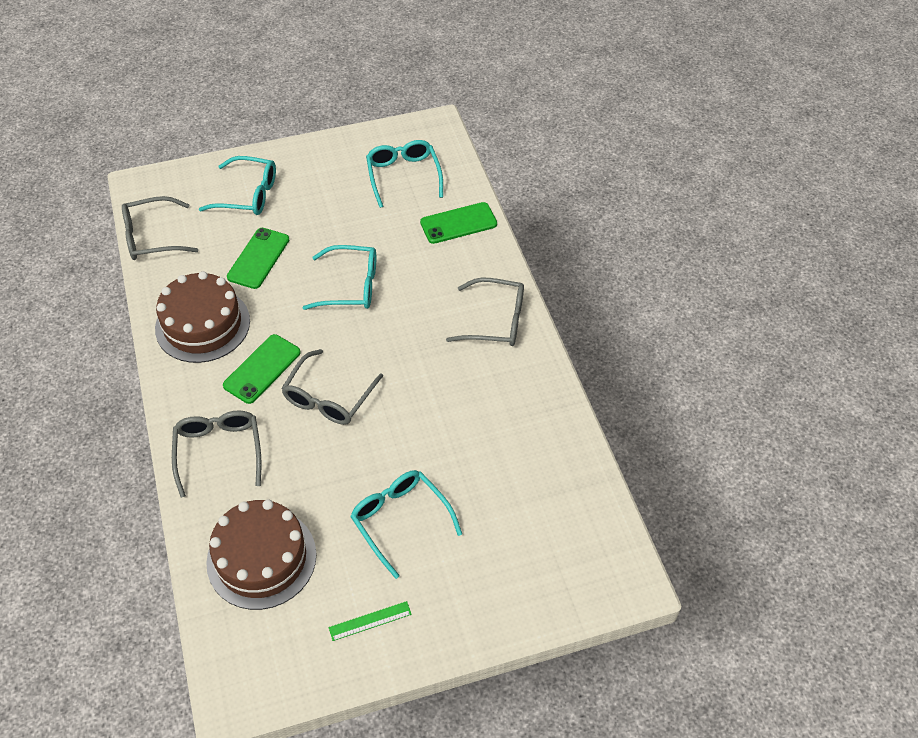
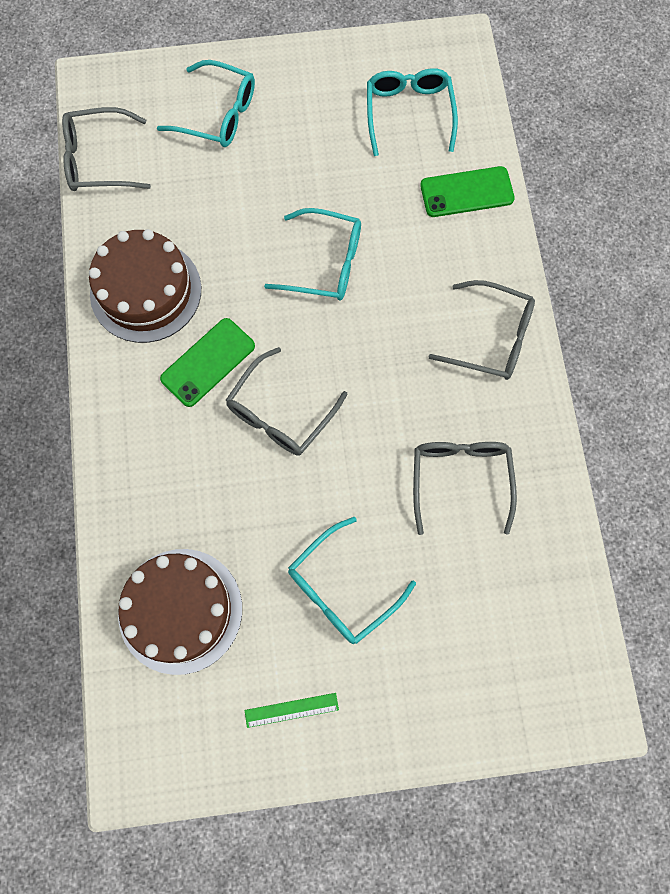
camera: 10 degrees right, 20 degrees up
grey glasses [172,411,262,498] -> grey glasses moved to [413,442,517,535]
green phone [227,228,289,289] -> none
turquoise glasses [350,470,462,579] -> turquoise glasses turned 105 degrees counterclockwise [288,517,416,644]

